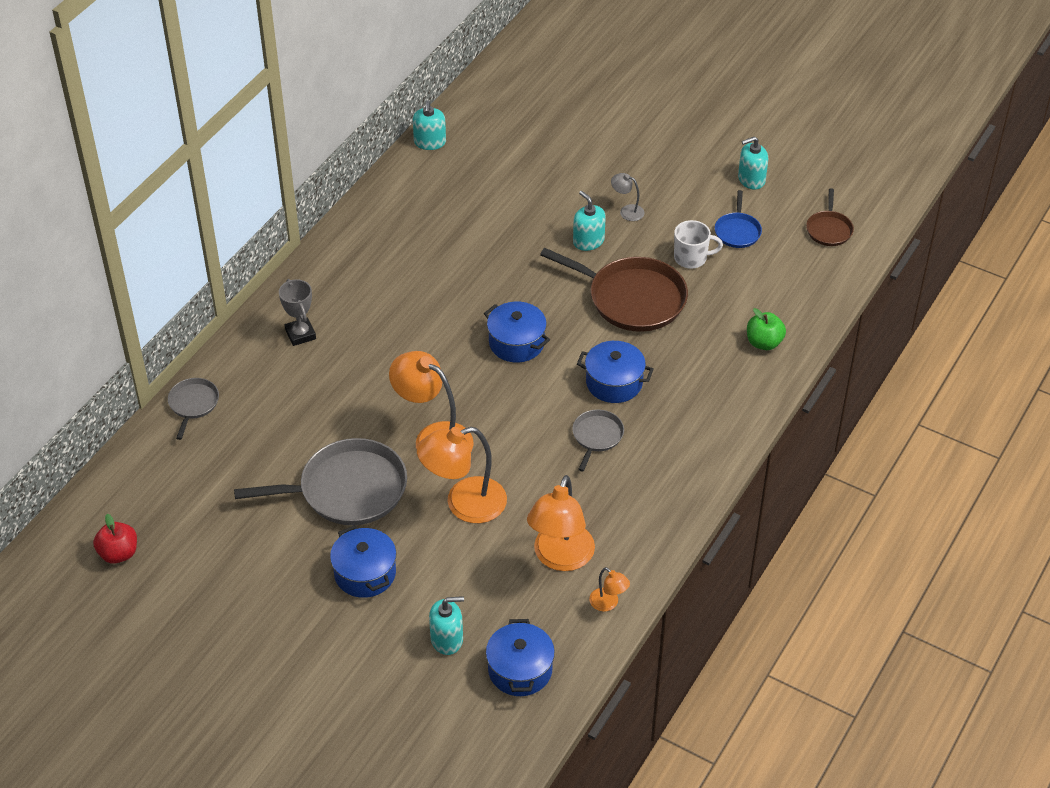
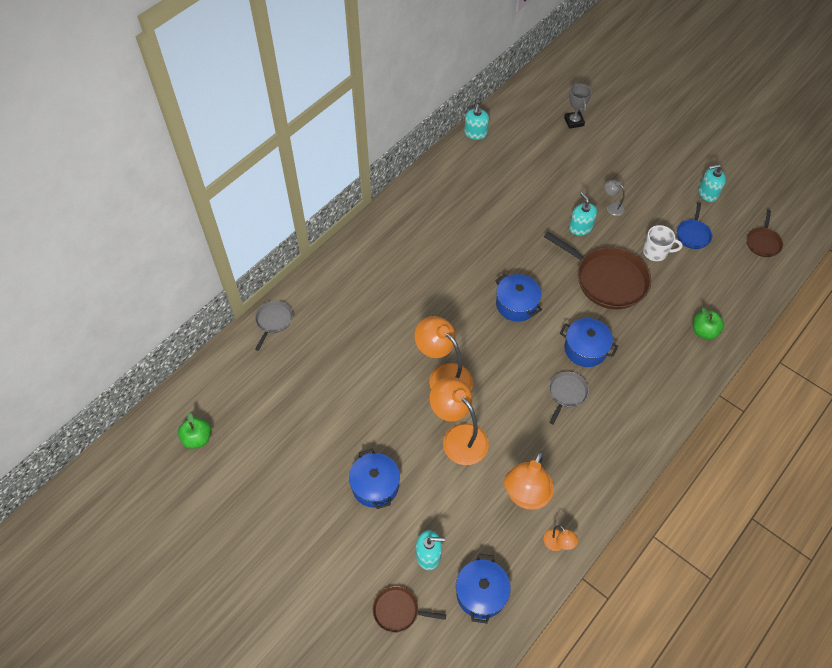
camera: 10 degrees right, 10 degrees up
red apple [93,514,137,564] -> green apple [178,412,211,449]
grey pan [234,438,407,525] -> none
grey trophy [279,279,316,346] -> grey trophy moved to [564,83,592,129]
orange lamp [417,427,507,523] -> orange lamp turned 60 degrees clockwise [429,377,489,465]
none -> brown pan [373,586,446,633]

